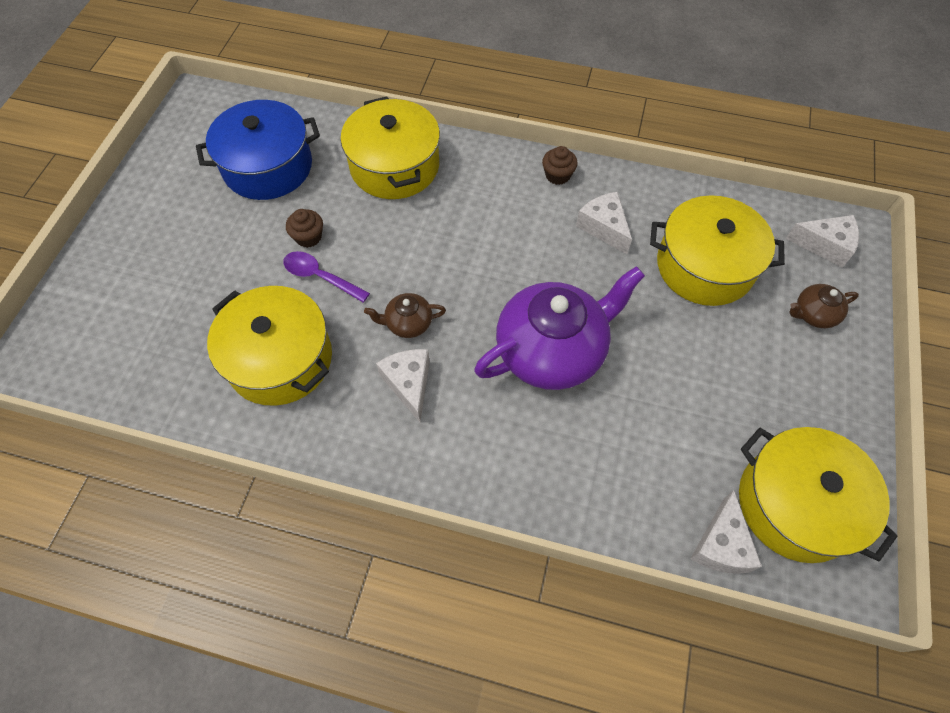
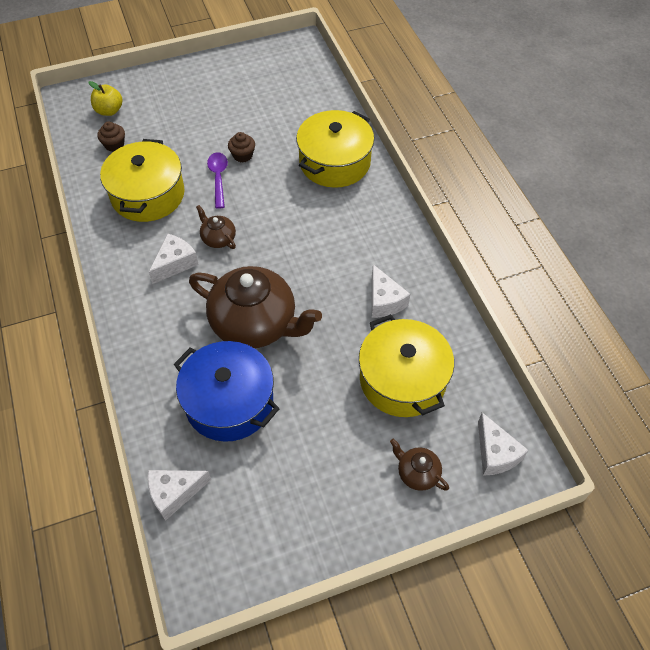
camera: 55 degrees right, 5 degrees down
blue pot [196,100,320,200] -> blue pot moved to [174,341,280,442]
purple teapot [474,266,645,390] -> brown teapot [189,266,322,348]
brown cupcake [542,146,578,185] -> brown cupcake moved to [97,122,125,152]
white cheese [576,192,632,254] -> white cheese turned 135 degrees clockwise [372,264,410,318]
yellow pot [739,427,897,563] -> none
none -> yellow apple [88,81,123,116]

